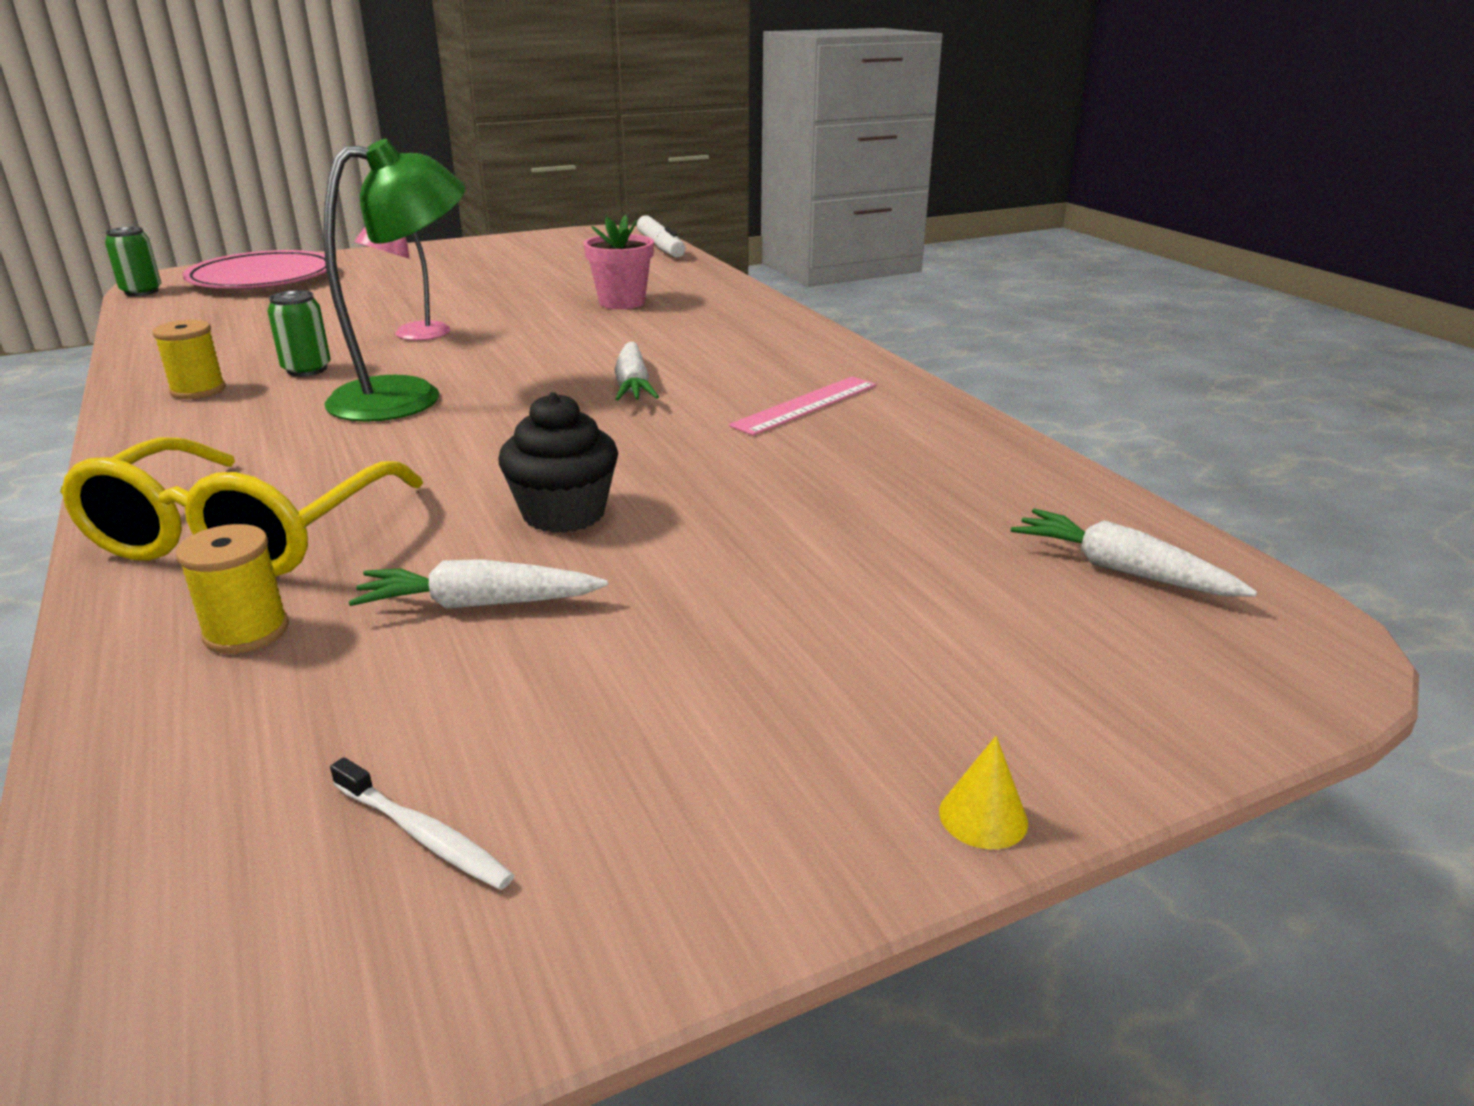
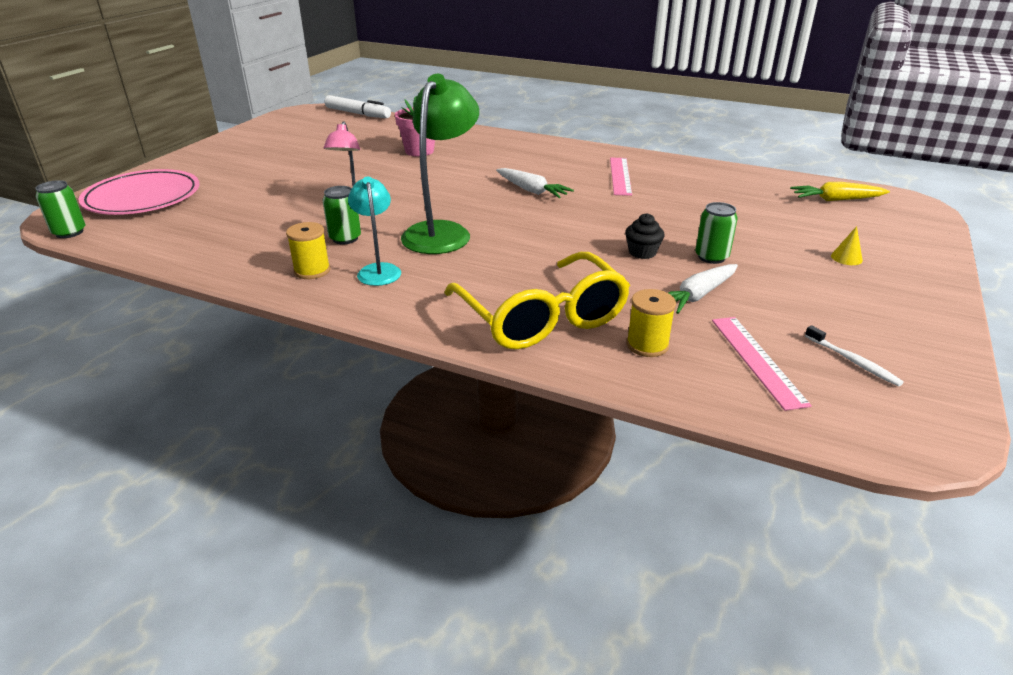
camera: 40 degrees left, 5 degrees up
white toothbrush [330,757,514,890] -> white toothbrush turned 60 degrees clockwise [805,325,904,387]
black cupcake [498,392,618,533] -> black cupcake [625,213,664,259], size x0.64
yellow cone [939,736,1028,849] -> yellow cone moved to [831,226,863,265]
white carrot [1011,508,1257,597] -> yellow carrot [790,182,890,201]
none -> turquoise lamp [348,177,401,286]
none -> green can [695,202,738,264]
none -> pink ruler [712,317,812,411]

